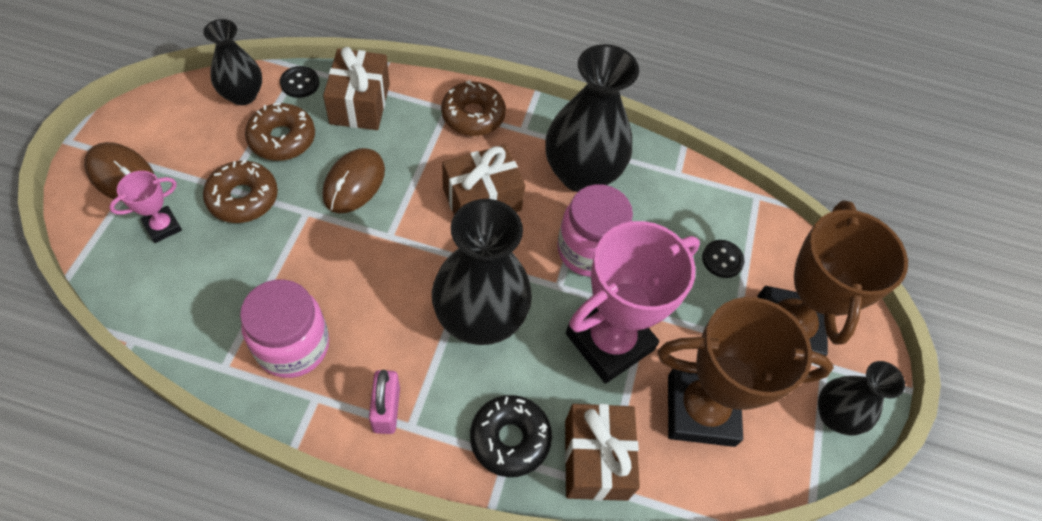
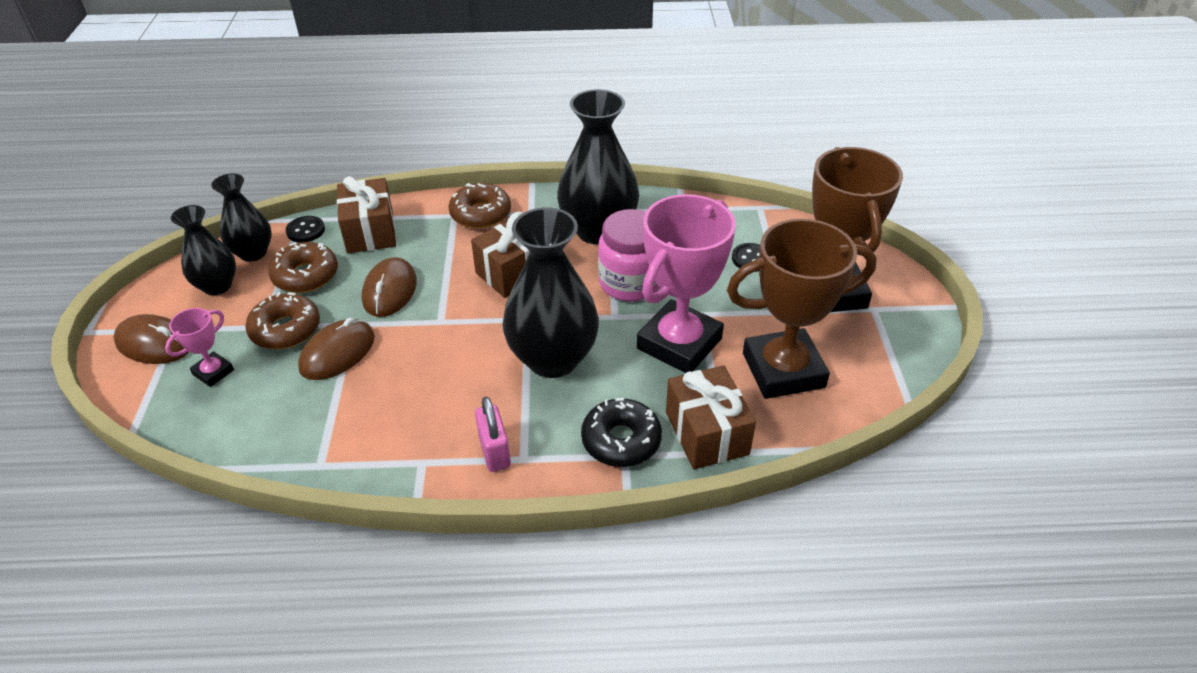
camera: 10 degrees left, 15 degrees down
pink jar [240,279,329,378] -> none
black vase [818,361,905,436] -> black vase moved to [171,205,236,295]
none -> brown mouse [298,318,375,380]

